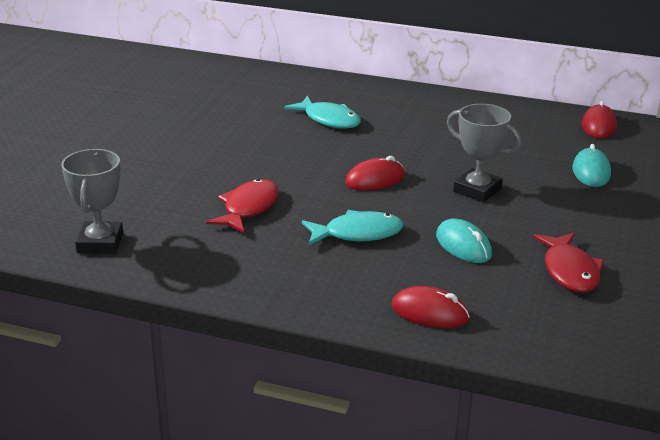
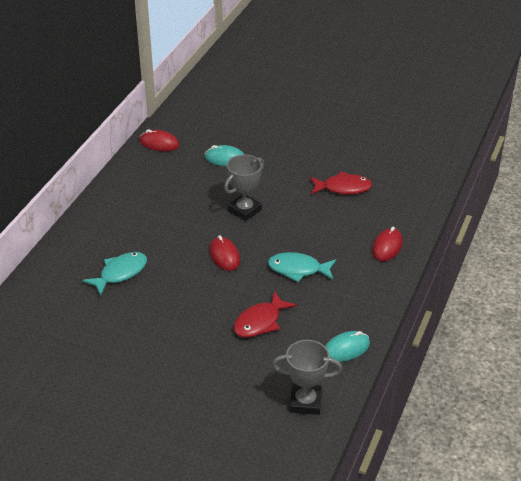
camera: 85 degrees left, 10 degrees up
red fish [206,179,279,233] -> red fish turned 75 degrees counterclockwise [233,291,296,338]
turquoise fish [302,210,403,245] -> turquoise fish turned 75 degrees counterclockwise [268,252,336,282]
turquoise mouse [436,219,492,263] -> turquoise mouse moved to [325,331,370,362]

